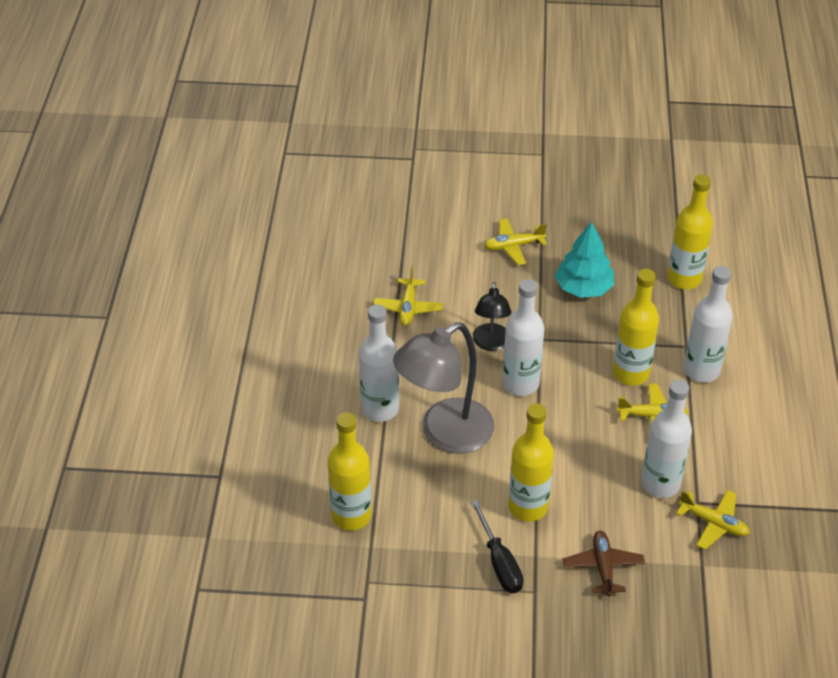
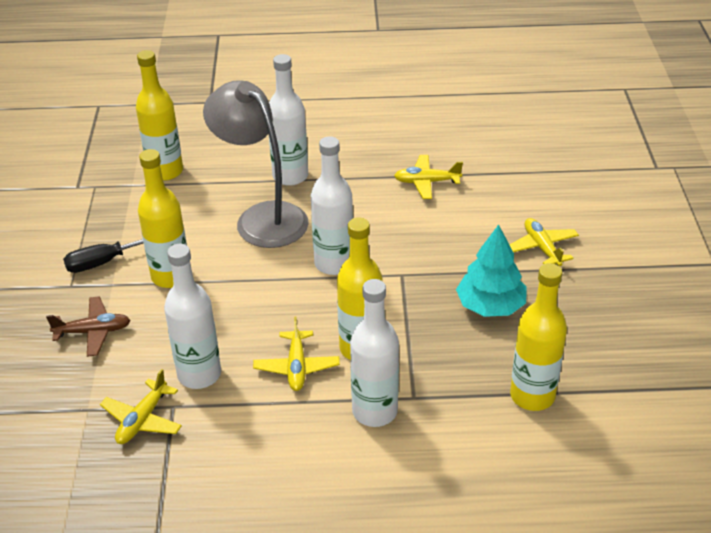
camera: 85 degrees right, 5 degrees down
black lamp [473,282,512,351] -> none

